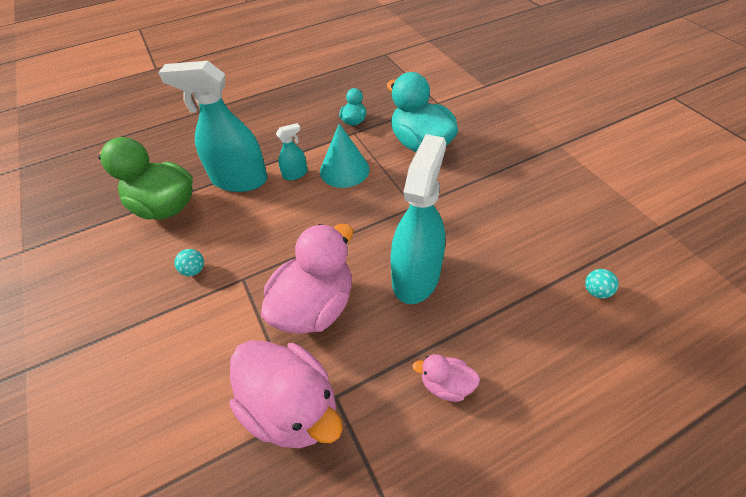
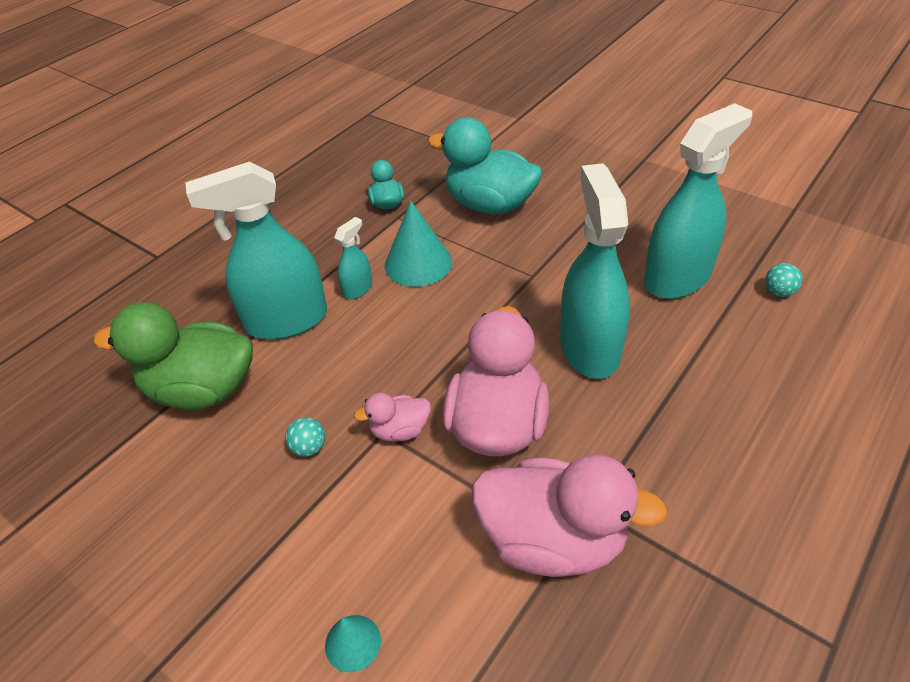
camera: 25 degrees left, 5 degrees down
pink duck [412,354,480,402] -> pink duck moved to [354,393,431,442]
none -> turquoise cone [325,615,381,673]
none -> turquoise spray bottle [644,103,752,299]

